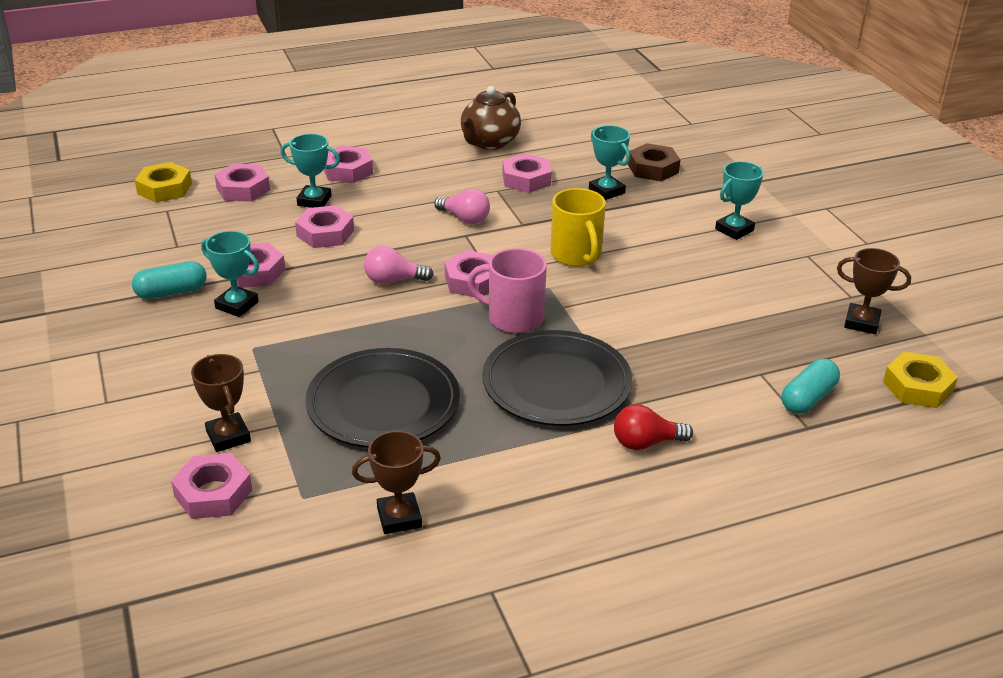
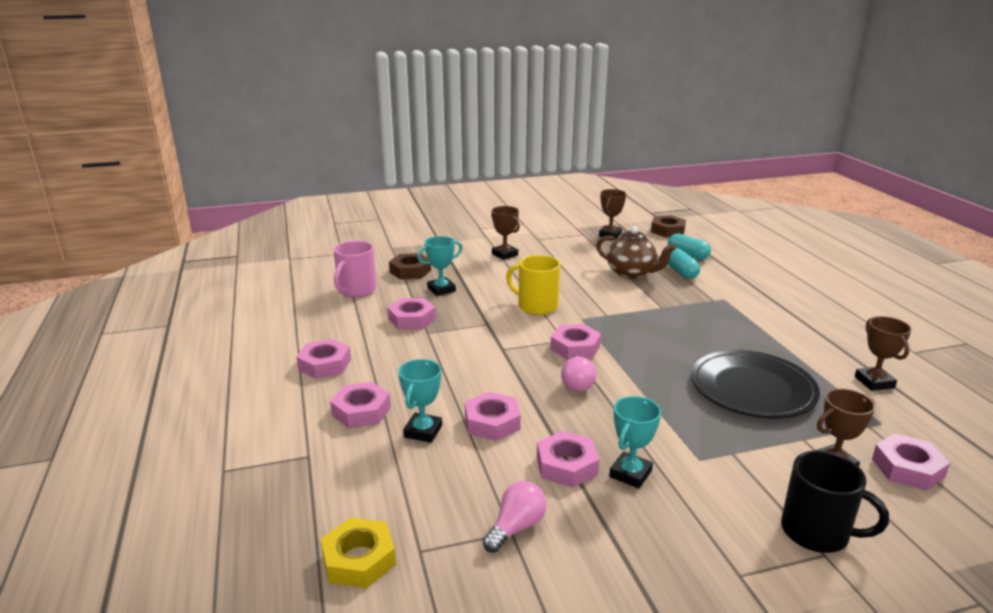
camera: 85 degrees left, 10 degrees down
turquoise capsule [132,261,207,299] -> turquoise capsule moved to [668,248,700,279]
pink nut [214,164,270,202] -> pink nut moved to [296,339,351,379]
pink light bulb [434,189,490,224] -> pink light bulb moved to [483,481,546,553]
brown teapot [461,86,521,150] -> brown teapot moved to [596,226,676,279]
pink mug [467,248,547,333] -> pink mug moved to [333,241,376,298]
black plate [482,330,633,426] -> none
yellow mug [551,188,606,267] -> yellow mug turned 135 degrees counterclockwise [506,255,561,315]
red light bulb [614,404,693,450] -> none
turquoise trophy [715,161,764,240] -> brown trophy [491,206,520,260]
yellow nut [883,352,958,408] -> brown nut [651,215,686,237]
none -> black mug [781,451,889,553]

